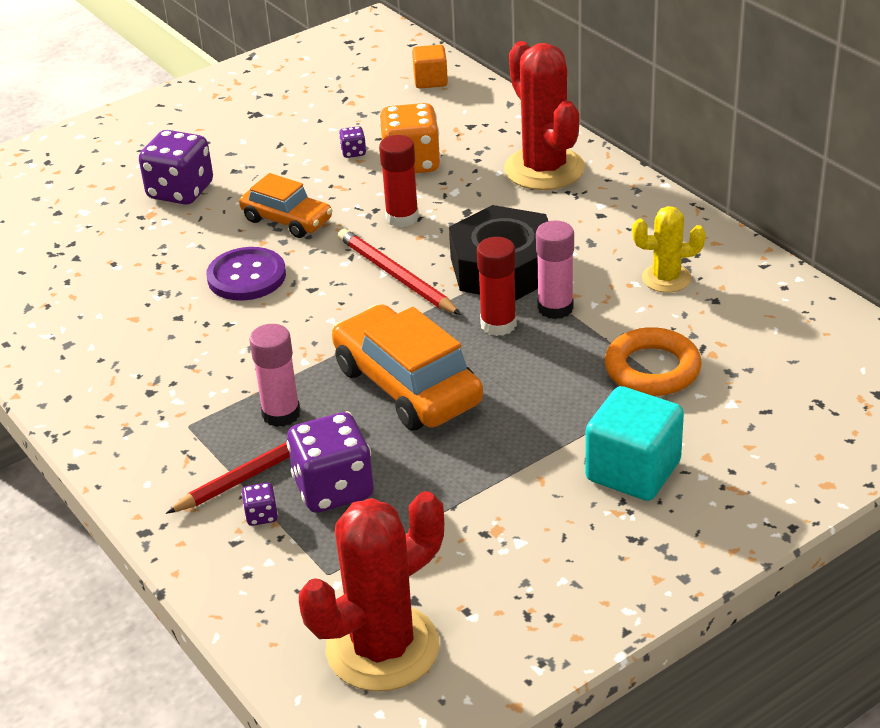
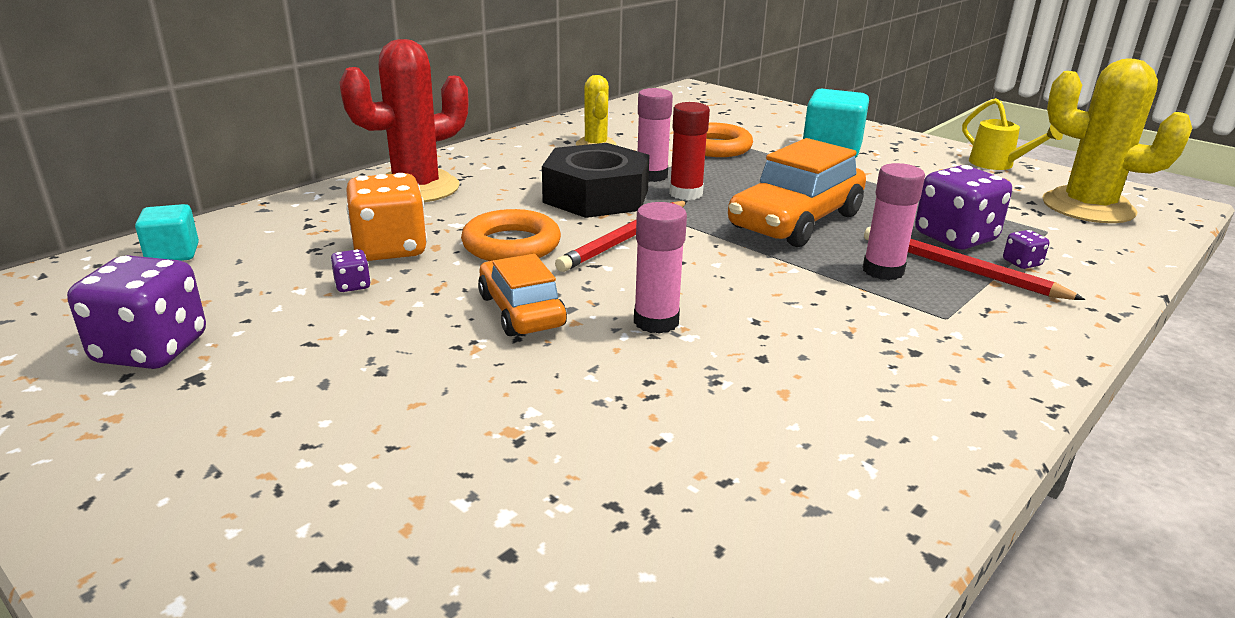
camera: 105 degrees left, 10 degrees down
purple dice [139,130,213,205] -> purple dice moved to [67,255,206,369]
purple button [207,247,286,301] -> pink glue stick [634,202,687,334]
orange car [239,173,333,238] -> orange car turned 45 degrees counterclockwise [478,254,567,336]
red cactus [299,491,444,691] -> yellow cactus [1043,58,1192,223]
red glue stick [379,135,419,227] -> orange ring [461,209,561,261]
orange cube [412,45,448,88] -> turquoise cube [135,204,199,261]
none -> yellow watering can [962,98,1063,170]

